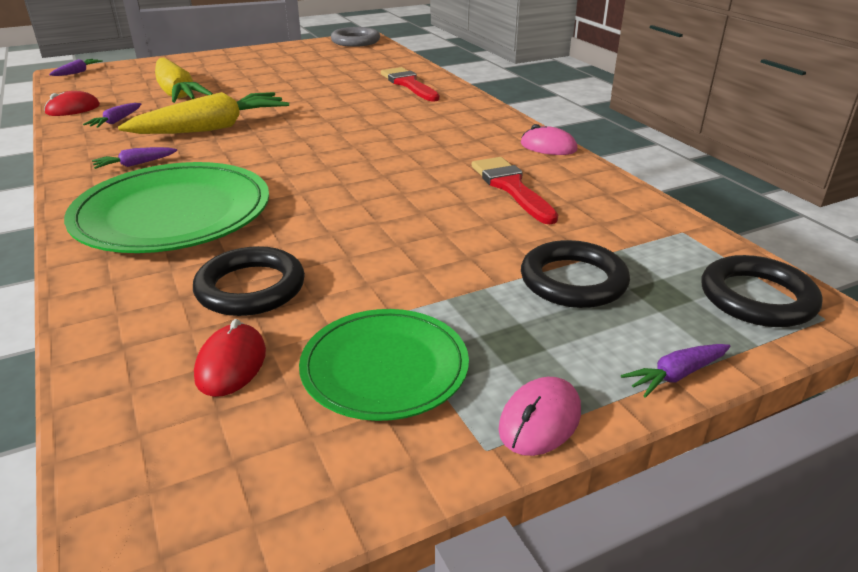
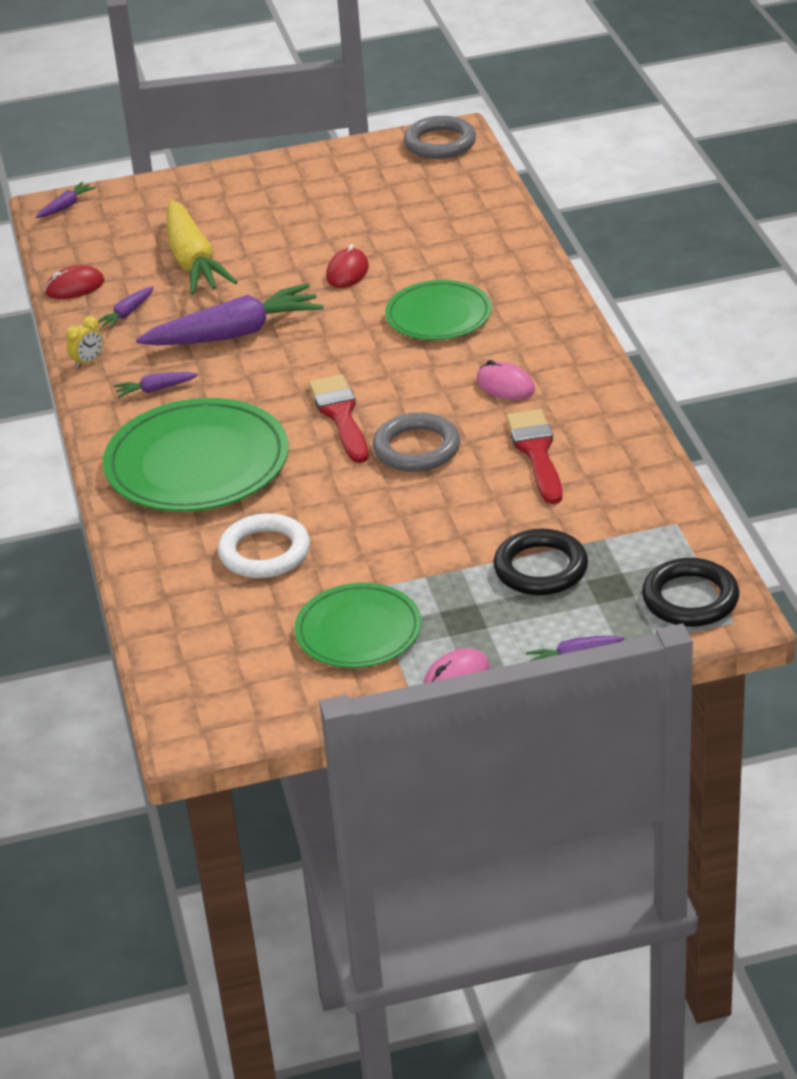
camera: 15 degrees right, 5 degrees up
yellow carrot [118,92,289,134] -> purple carrot [136,283,324,345]
black ring [193,246,305,316] -> white ring [218,513,310,578]
red mouse [194,319,266,397] -> red mouse moved to [326,244,369,288]
red brush [381,67,440,102] -> red brush moved to [309,374,369,463]
pink mouse [521,124,578,155] -> pink mouse moved to [476,360,535,400]
none -> yellow clock [66,316,103,369]
none -> grey ring [373,412,460,472]
none -> green plate [385,280,492,340]

